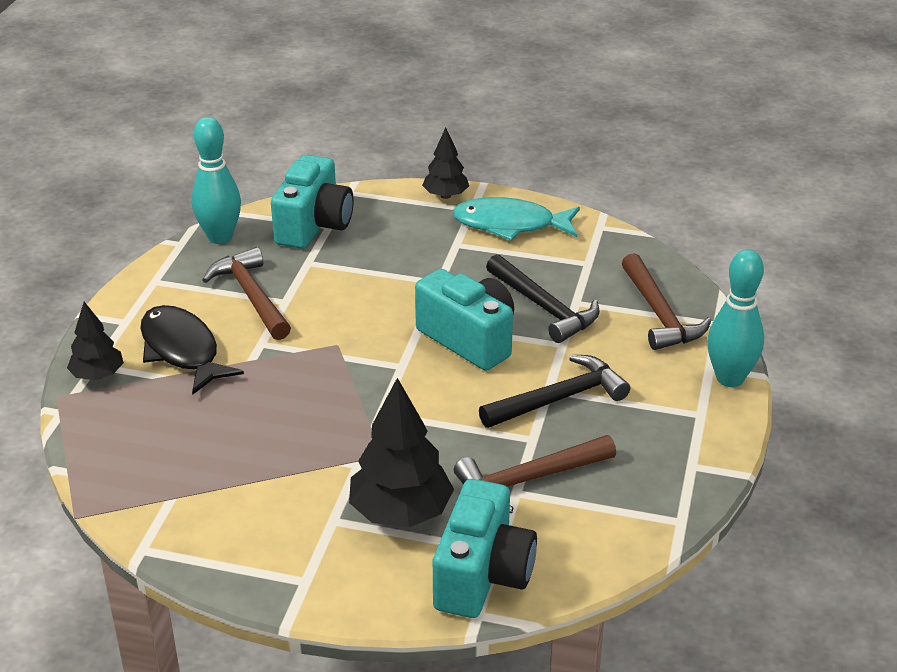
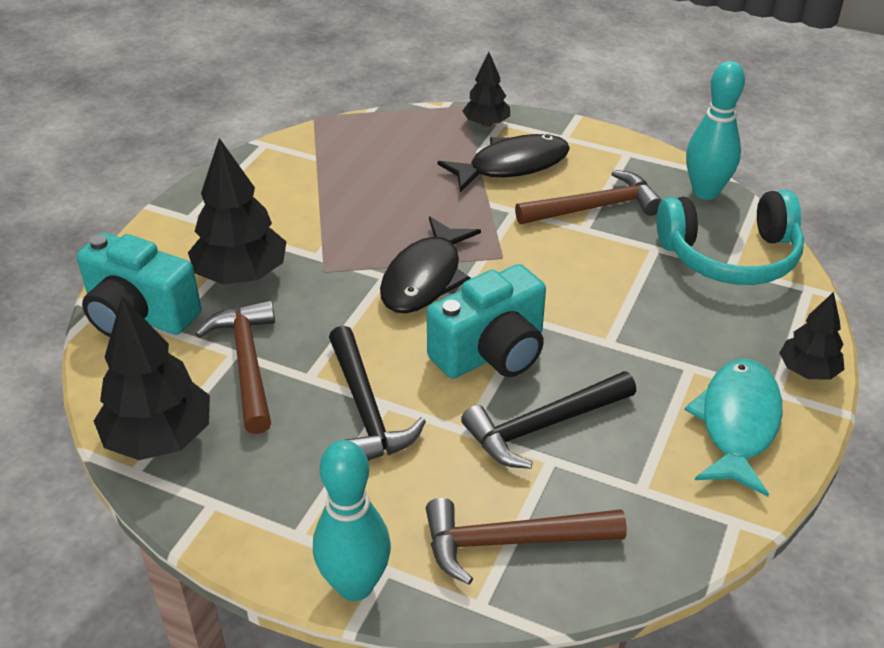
camera: 100 degrees right, 5 degrees up
turquoise camera [271,155,354,249] -> turquoise headphones [656,190,804,285]
none -> black tree [94,296,210,460]
none -> black fish [380,217,481,313]

